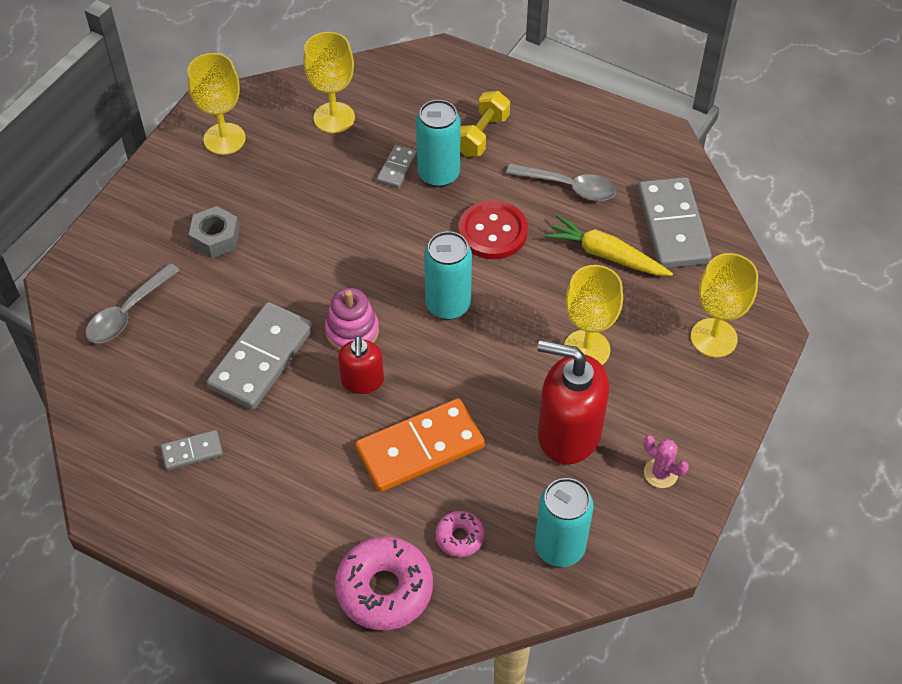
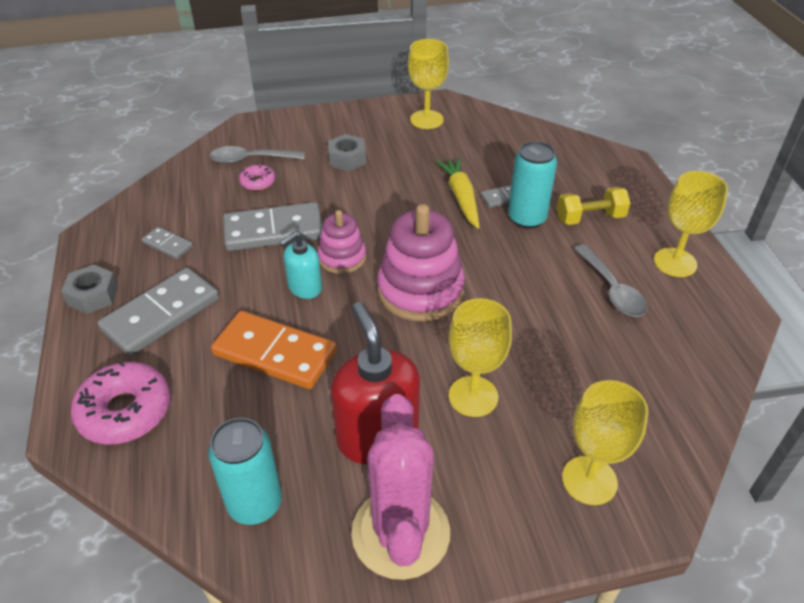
camera: 50 degrees right, 10 degrees down
yellow goblet [303,32,355,133] -> yellow goblet moved to [654,171,728,277]
red soap dispenser [338,336,384,394] -> turquoise soap dispenser [279,232,322,299]
turquoise can [424,231,472,320] -> pink stacking toy [377,204,465,321]
pink donut [435,511,485,557] -> pink donut moved to [239,164,275,191]
red button [458,200,528,259] -> none
yellow carrot [545,215,673,276] -> yellow carrot moved to [435,157,480,229]
grey domino [638,177,712,268] -> grey domino moved to [98,268,219,356]
pink cactus [644,436,689,488] -> pink cactus [351,394,450,580], size x2.47
none -> grey nut [61,264,118,314]

